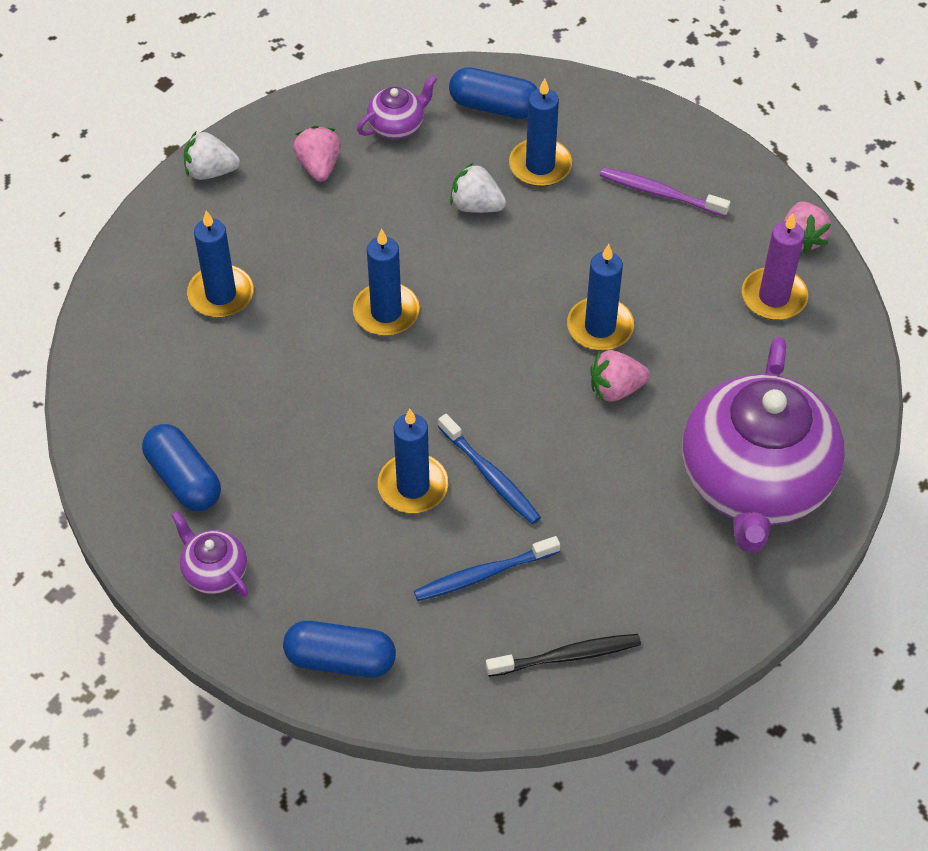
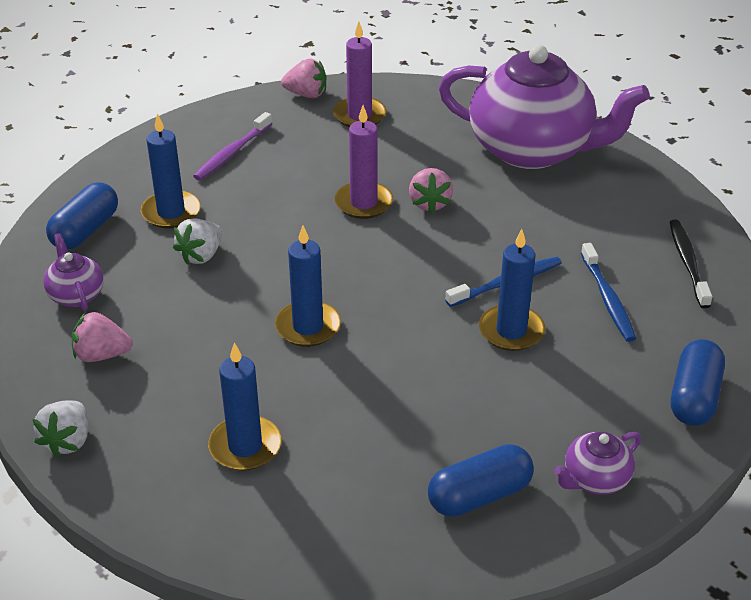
camera: 80 degrees left, 15 degrees down
blue candle [567,244,634,351] -> purple candle [335,105,393,219]

